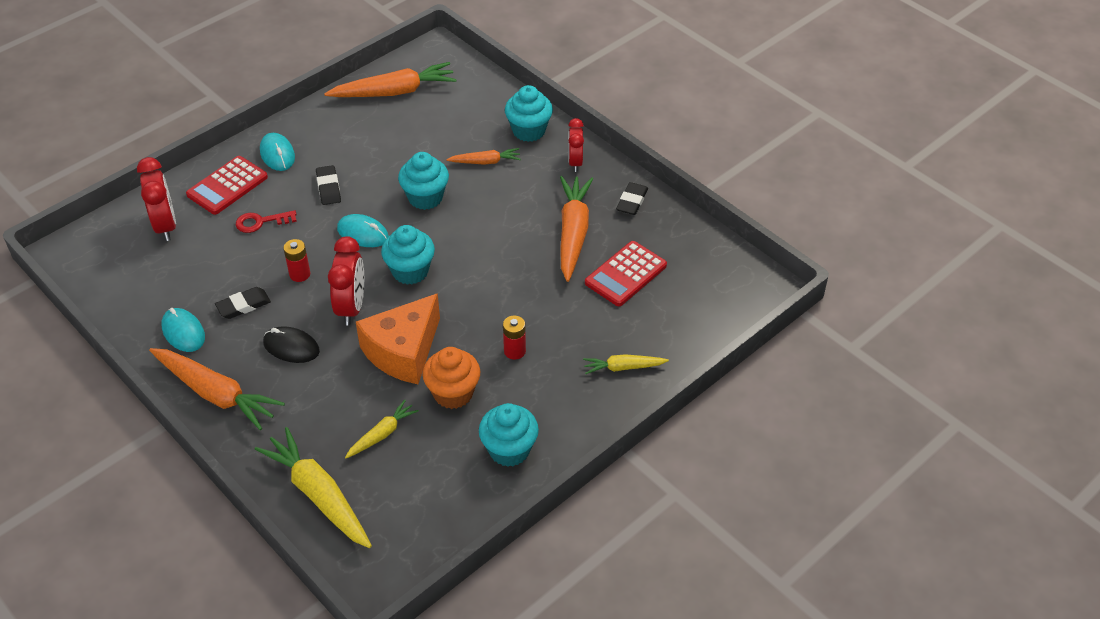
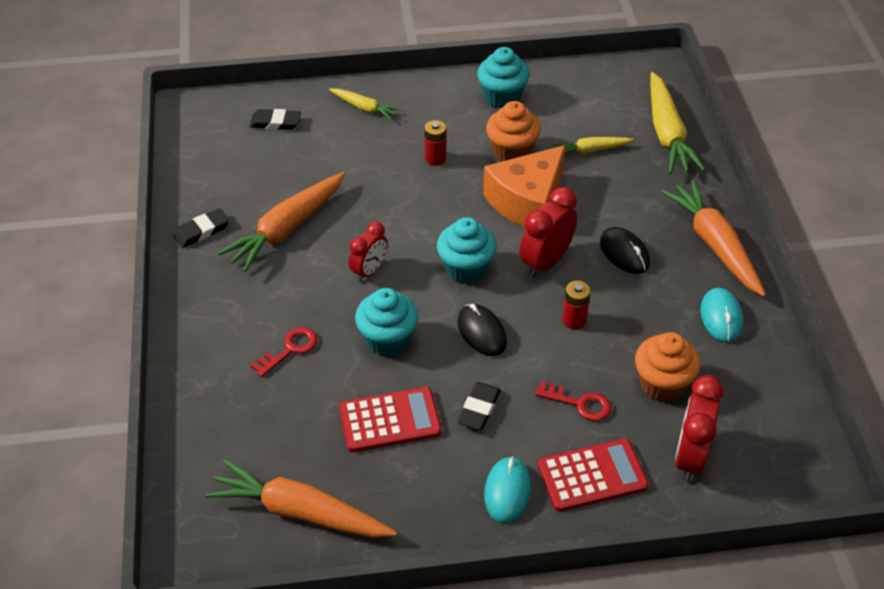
camera: 145 degrees left, 0 degrees up
black eraser [215,287,271,319] -> black eraser moved to [249,109,301,130]
turquoise mouse [337,214,389,247] -> black mouse [457,304,507,356]
orange cheese [356,293,440,384] -> orange cheese turned 150 degrees clockwise [483,145,566,227]
orange carrot [446,148,521,165] -> red key [251,327,318,377]
turquoise cupcake [505,85,553,142] -> none
red clock [568,118,584,172] -> red clock moved to [349,222,388,282]
red calculator [585,241,667,306] -> red calculator moved to [339,387,442,452]
none -> orange cupcake [635,332,700,402]

